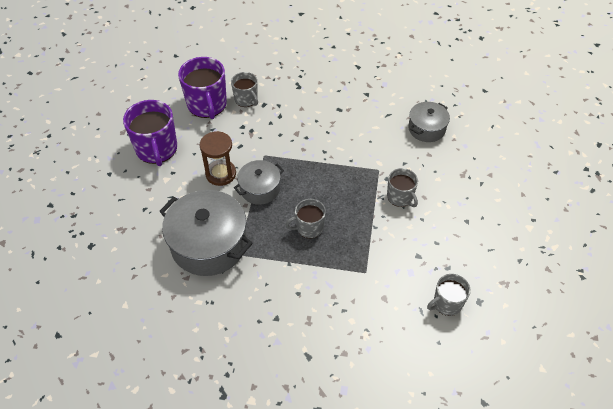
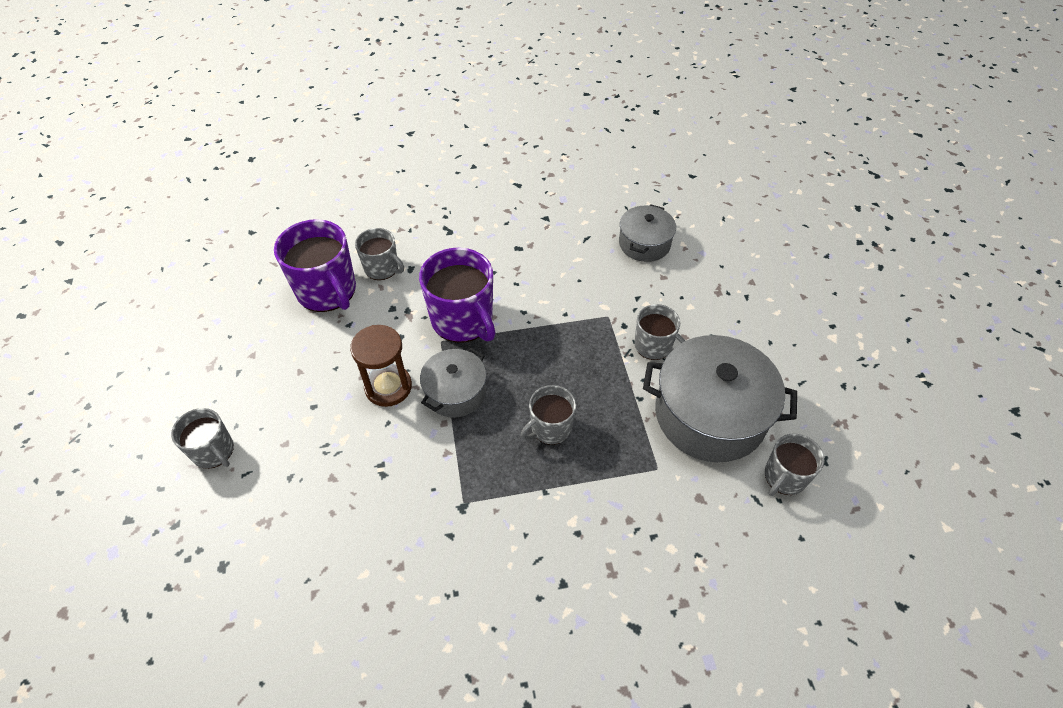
camera: 20 degrees left, 0 degrees up
purple mug [123,100,177,166] -> purple mug moved to [419,248,496,342]
grey pot [159,190,253,276] -> grey pot moved to [643,335,797,462]
none -> grey mug [171,408,234,469]

